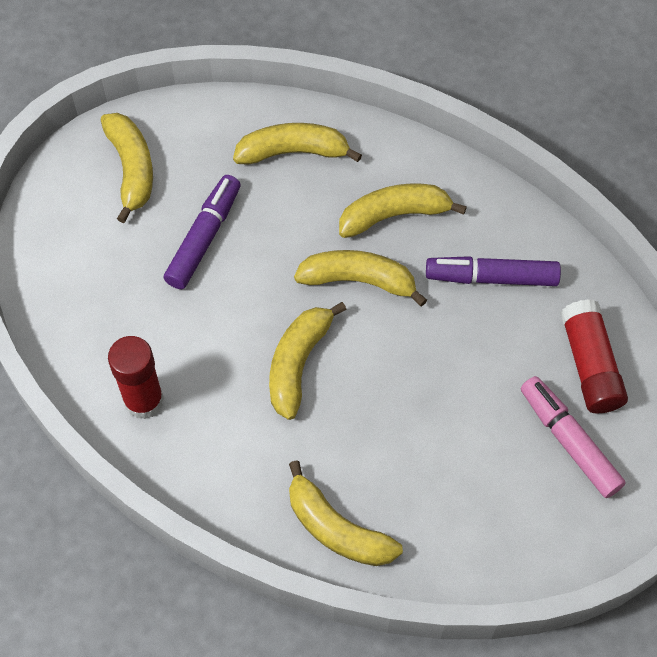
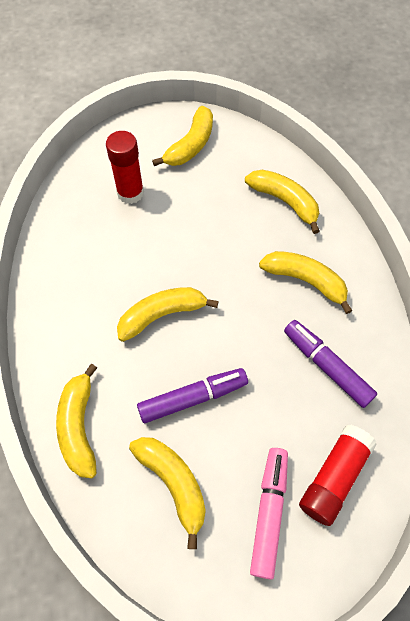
camera: 45 degrees right, 0 degrees up
red glue stick [108,336,164,419] -> red glue stick moved to [106,131,144,204]
purple marker [164,175,241,289] -> purple marker moved to [137,368,248,423]
yellow banana [294,250,427,306] -> yellow banana moved to [129,437,206,549]

